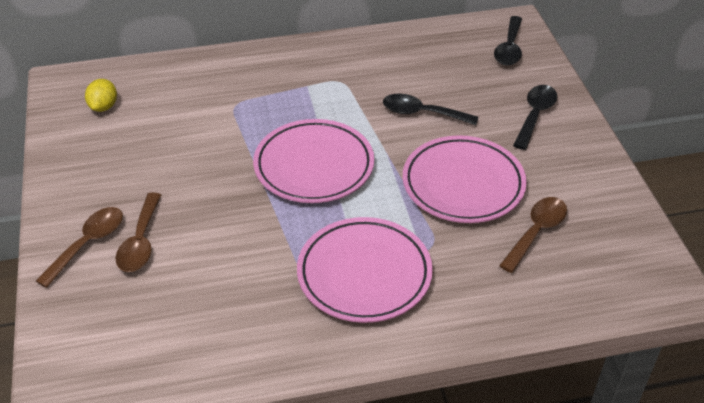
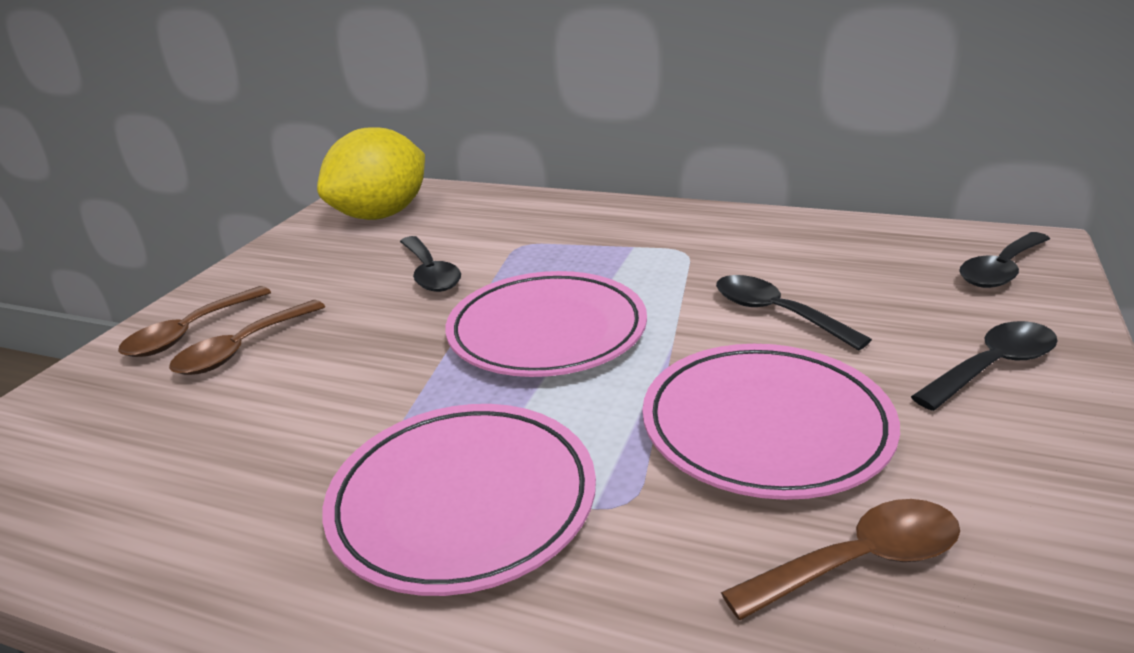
camera: 35 degrees right, 15 degrees down
brown spoon [36,207,123,288] -> brown spoon turned 150 degrees clockwise [118,286,271,357]
yellow lemon [85,79,117,112] -> yellow lemon [317,127,425,220], size x2.22
none -> black spoon [400,236,461,292]

